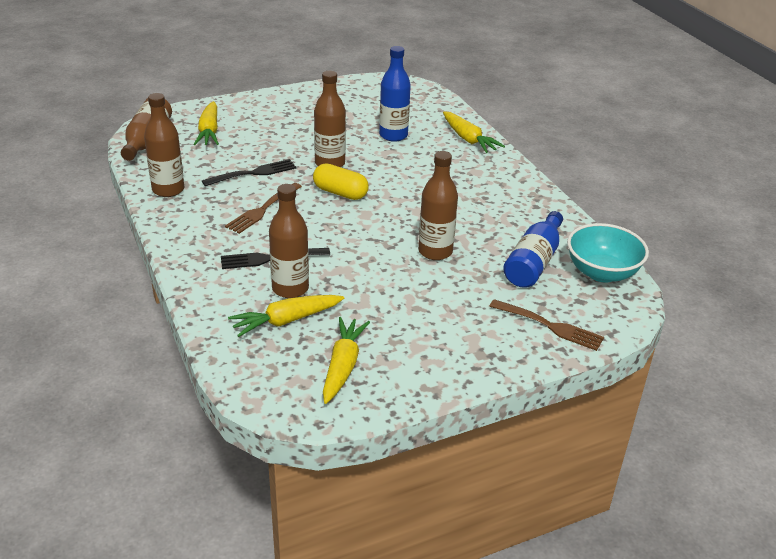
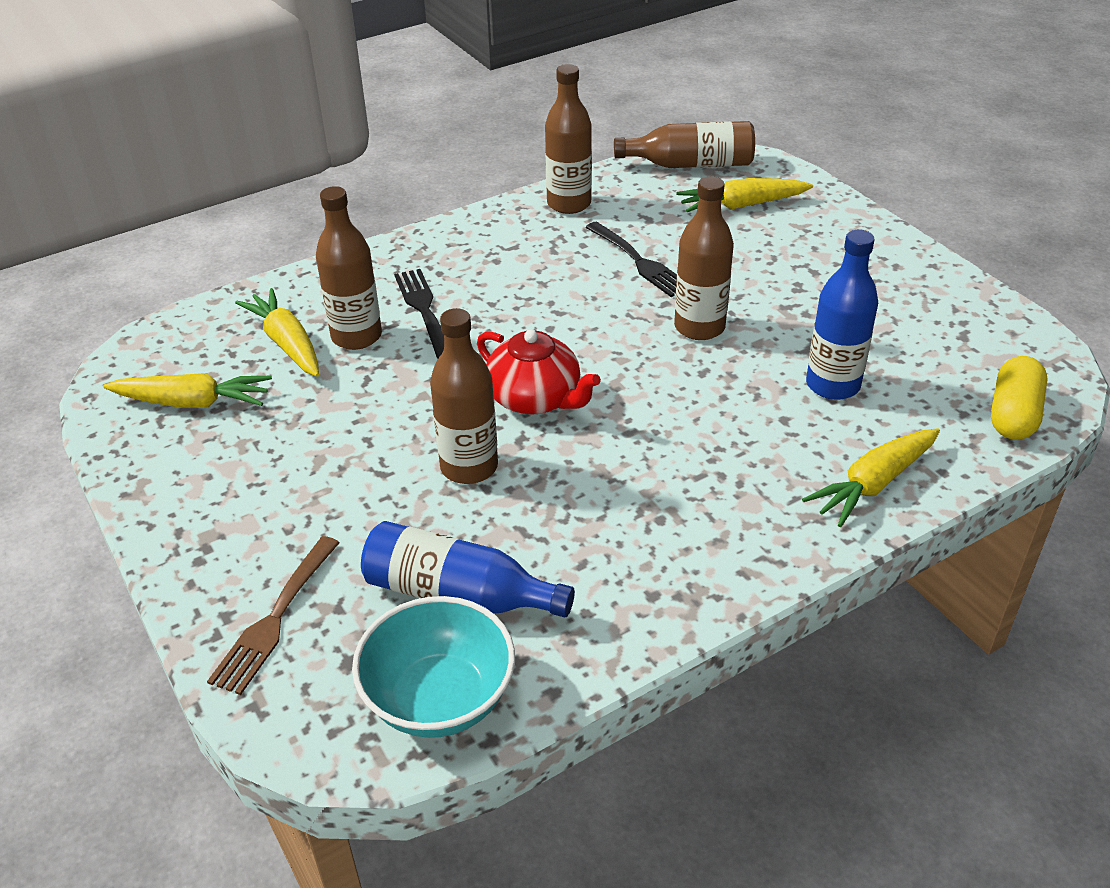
camera: 85 degrees right, 5 degrees up
brown fork [225,183,302,234] -> none
yellow capsule [313,164,369,200] -> yellow capsule moved to [991,356,1048,440]
none -> red teapot [477,330,601,415]

